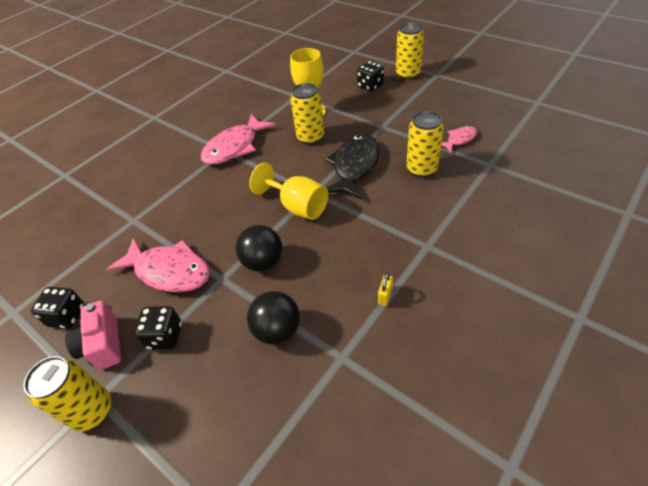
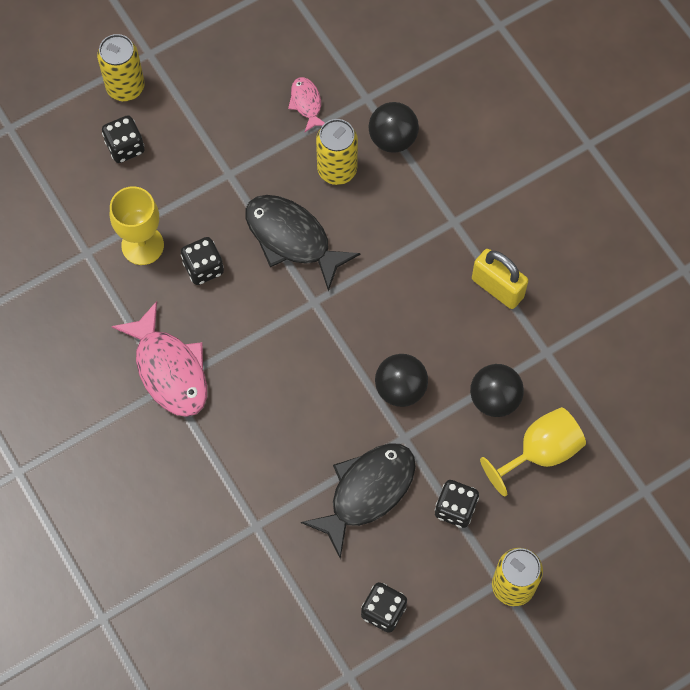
camera: 75 degrees left, 20 degrees up
pink camera [65,301,121,370] -> none
pink fish [106,237,210,292] -> black fish [301,443,416,559]
yellow goblet [249,162,328,220] -> yellow goblet moved to [480,407,586,497]
yellow can [290,83,324,145] -> black dice [181,237,224,285]
yellow padlock [378,273,393,306] -> yellow padlock [472,249,529,309], size x2.14
none -> black ball [368,102,419,153]

